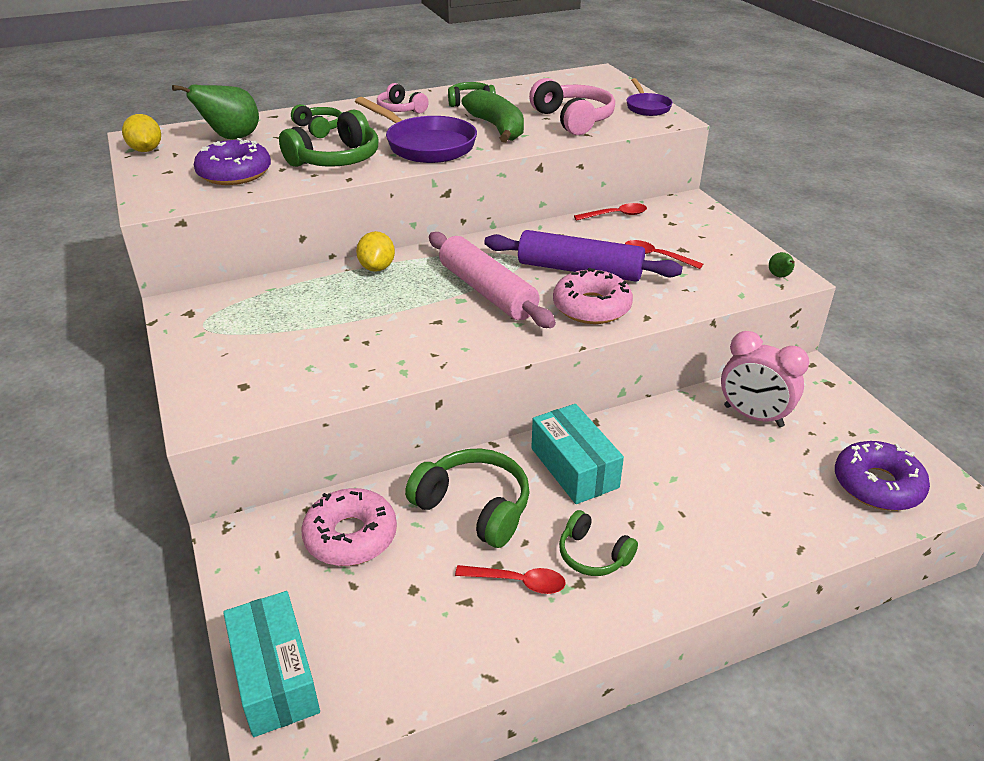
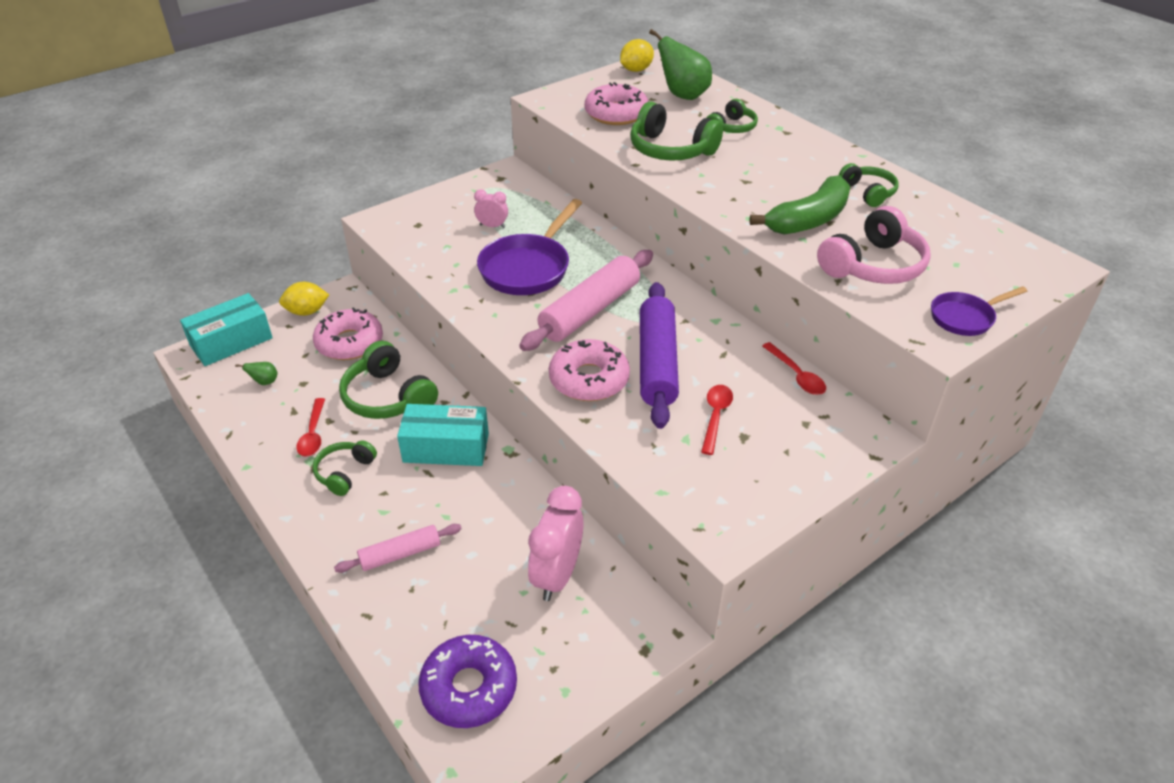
camera: 75 degrees right, 5 degrees up
purple donut [194,138,271,185] -> pink donut [585,82,649,125]
purple pan [355,97,477,163] -> purple pan moved to [477,199,582,295]
yellow lemon [356,231,395,272] -> yellow lemon moved to [279,282,329,316]
pink headphones [377,83,429,113] -> none
green headphones [405,449,530,548] -> green headphones turned 120 degrees clockwise [339,341,438,419]
turquoise box [531,404,624,504] -> turquoise box turned 45 degrees clockwise [397,404,489,466]
green pear [769,252,795,277] -> green pear moved to [235,362,277,385]
none -> pink rolling pin [334,524,462,573]
none -> pink clock [474,189,508,228]

